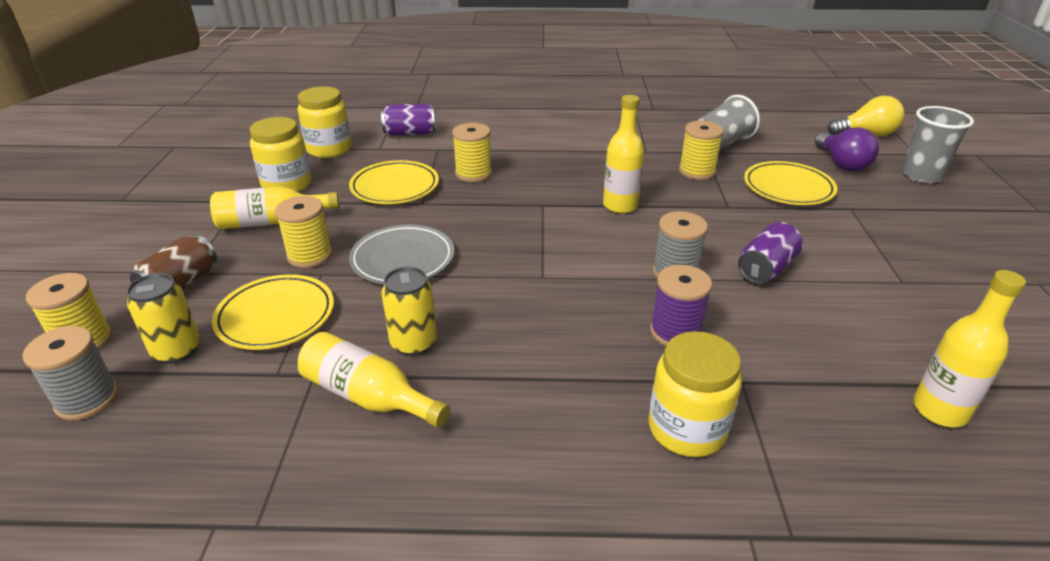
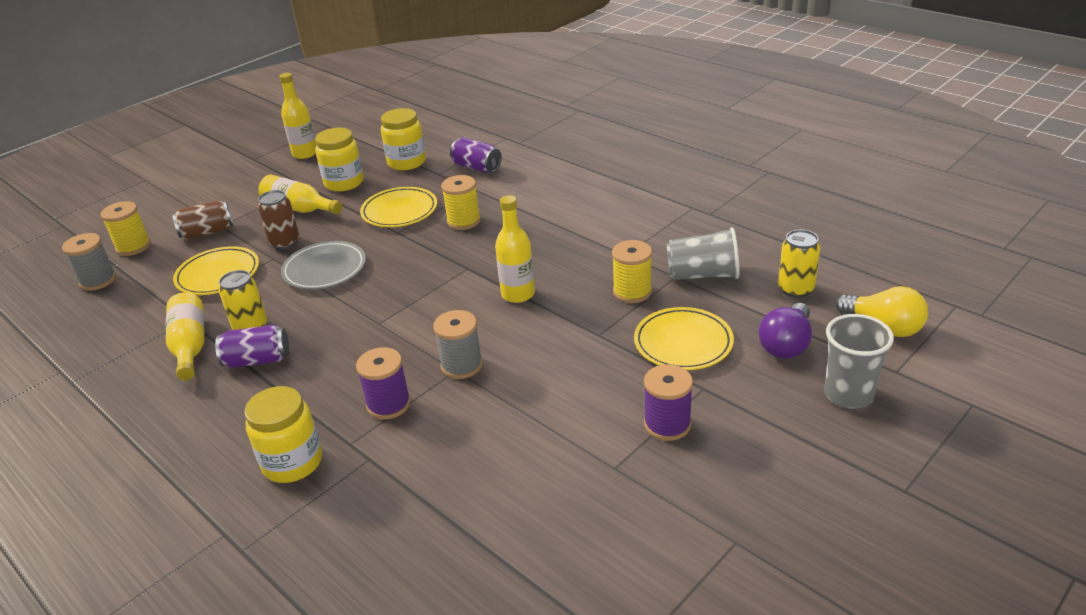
camera: 45 degrees right, 0 degrees up
yellow can [126,273,200,364] -> yellow can moved to [778,229,820,298]
yellow spool [275,196,332,268] -> brown can [258,190,299,250]
purple can [738,222,803,284] -> purple can moved to [215,325,289,368]
yellow bottle [913,270,1026,427] -> yellow bottle moved to [279,73,316,159]
none -> purple spool [644,364,693,441]

